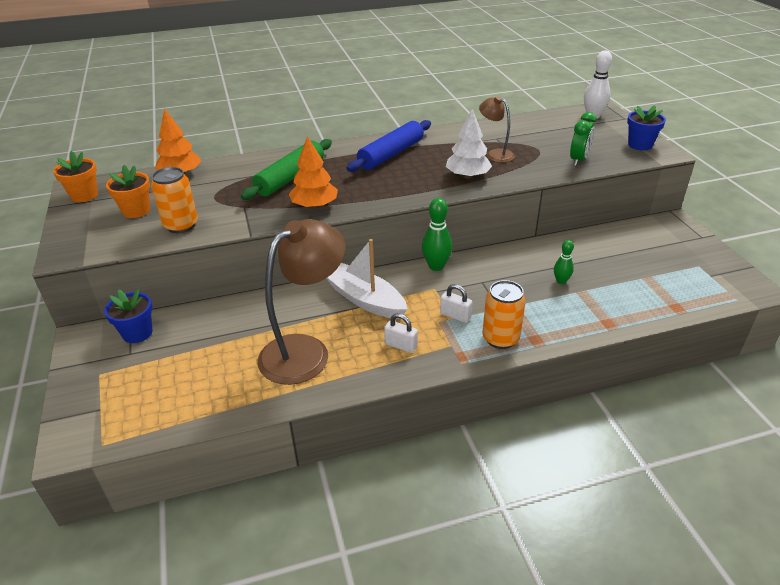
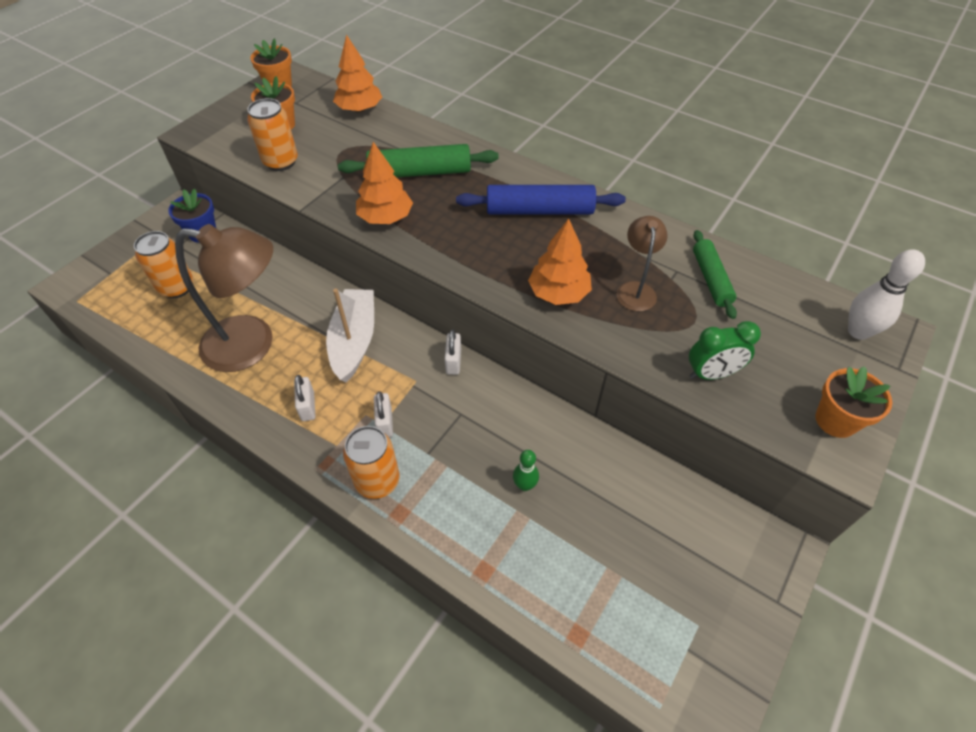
camera: 50 degrees right, 15 degrees up
green bowling pin [422,198,452,271] -> white padlock [445,330,461,375]
white tree [446,109,492,179] -> orange tree [528,219,592,305]
blue flower pot [627,105,666,151] -> orange flower pot [815,366,892,438]
none -> orange can [134,231,194,298]
none -> green rolling pin [693,230,737,319]

